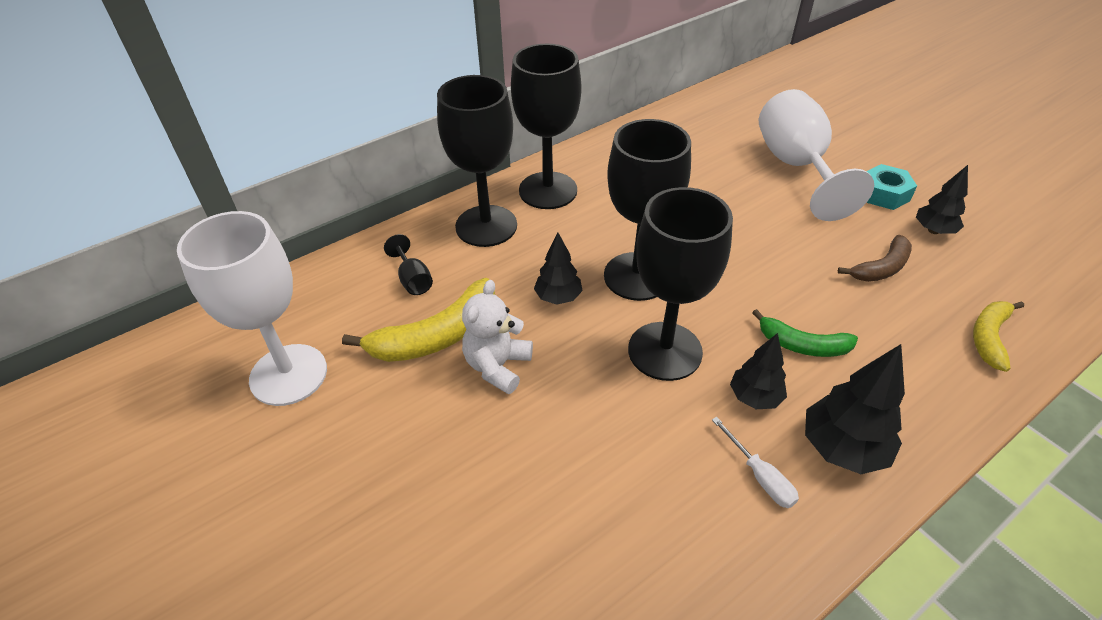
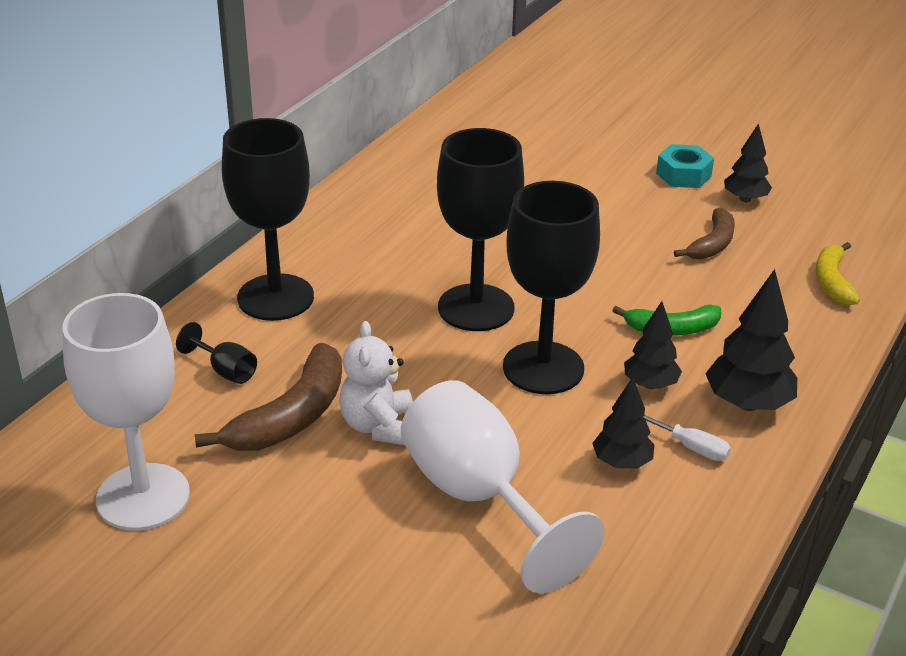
camera: 25 degrees left, 10 degrees down
yellow banana [342,278,495,362] -> brown banana [195,343,342,451]
black goblet [511,44,581,209] -> none
black tree [534,233,583,305] -> black tree moved to [592,377,654,469]
white goblet [759,89,874,221] -> white goblet moved to [401,380,605,593]

